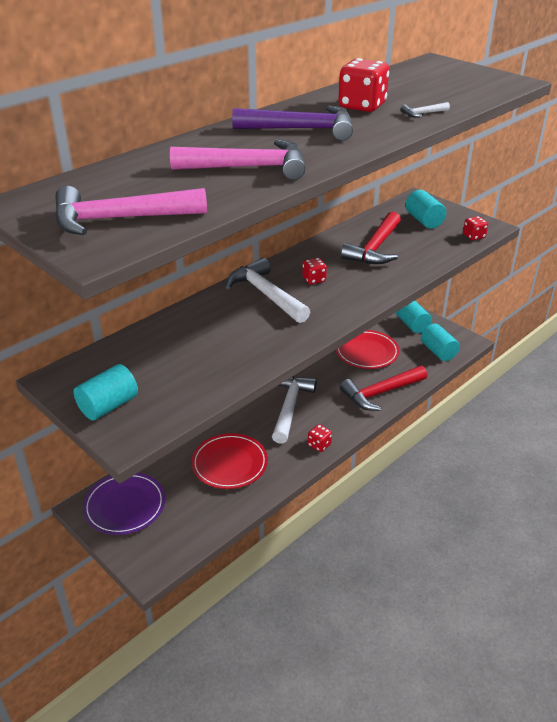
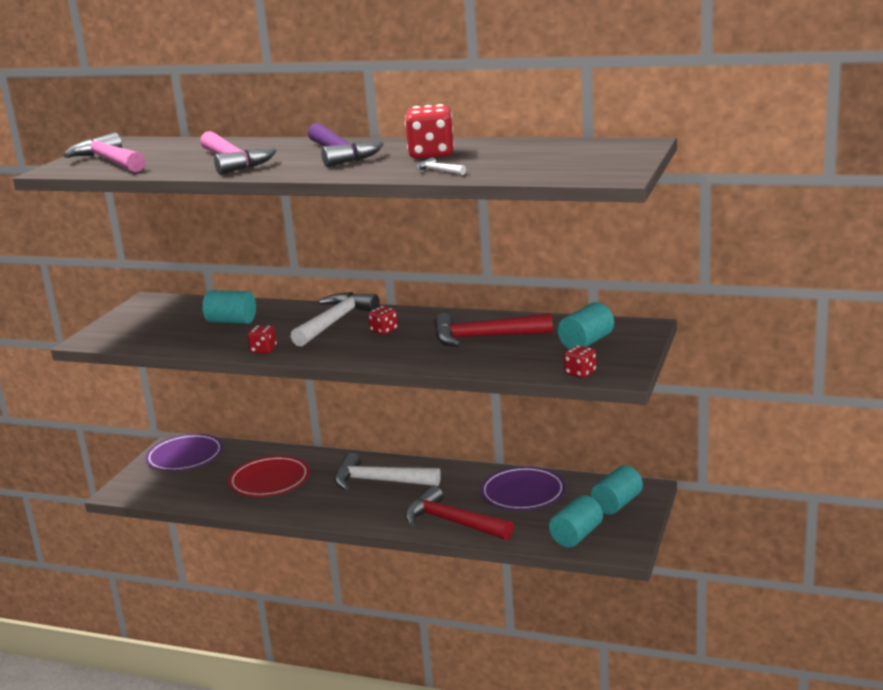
camera: 65 degrees right, 15 degrees down
turquoise cylinder [74,364,138,421] -> turquoise cylinder moved to [202,290,256,324]
white hammer [272,376,317,444] -> white hammer turned 150 degrees counterclockwise [334,453,441,490]
red dice [308,424,332,452] -> red dice moved to [248,326,277,353]
red plate [336,330,399,369] -> purple plate [480,466,566,510]

